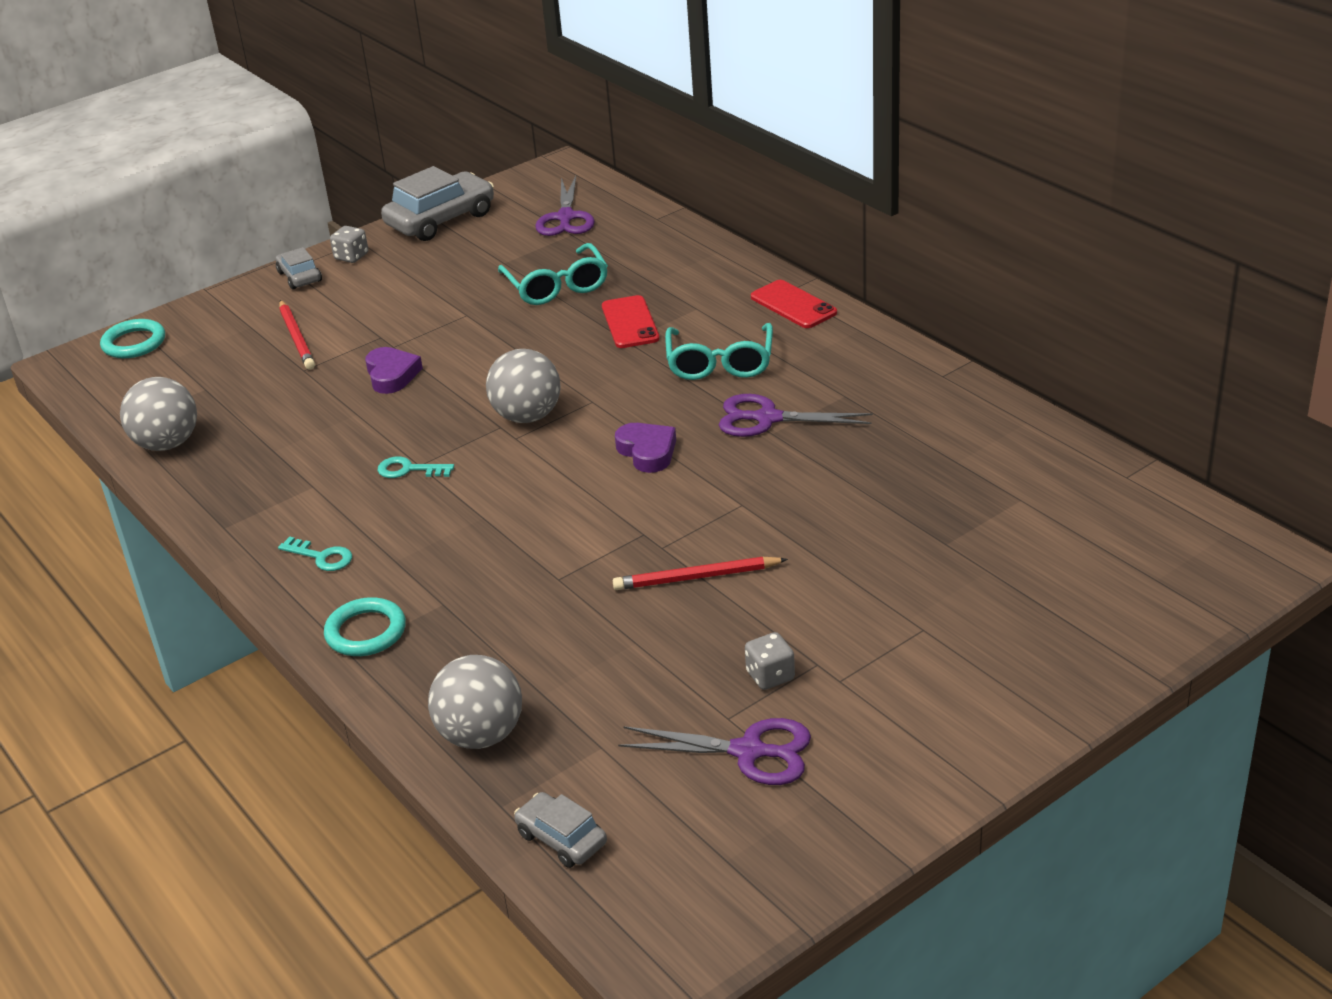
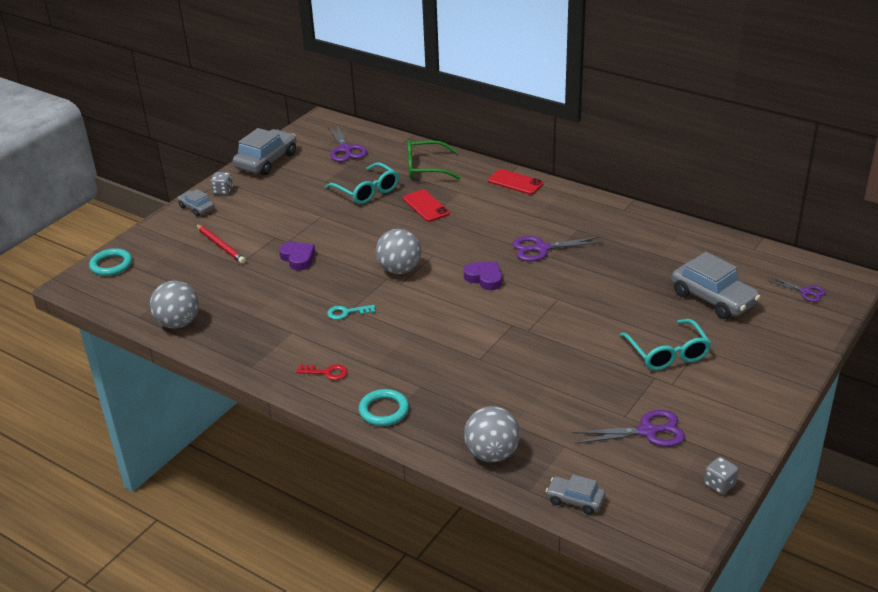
camera: 20 degrees left, 0 degrees up
turquoise key [278,537,352,571] -> red key [296,364,348,380]
red pencil [613,557,788,590] -> none
turquoise glasses [665,323,773,380] -> turquoise glasses moved to [620,319,711,370]
grey dice [745,632,795,690] -> grey dice moved to [704,457,739,495]
none -> green glasses [407,140,461,180]
none -> grey car [672,252,760,319]
none -> purple scissors [769,277,826,302]

